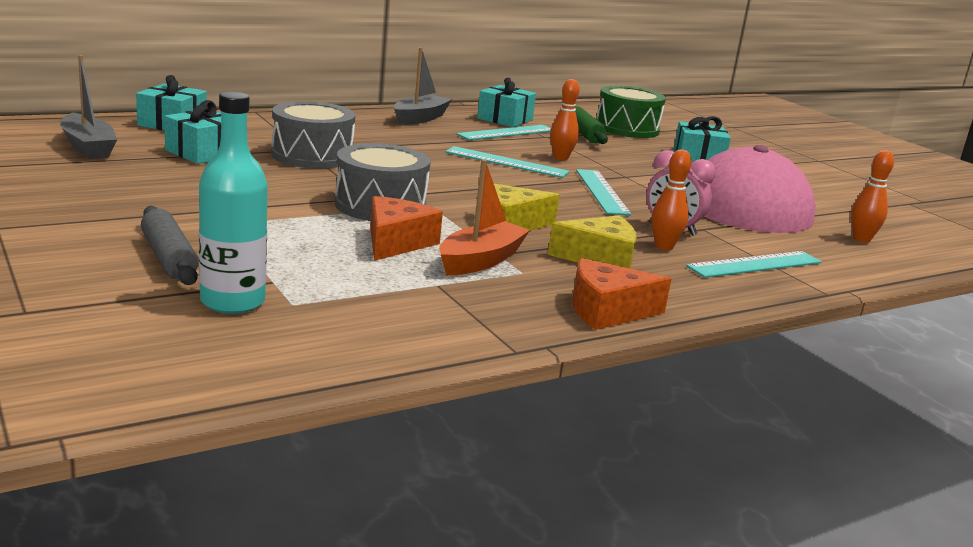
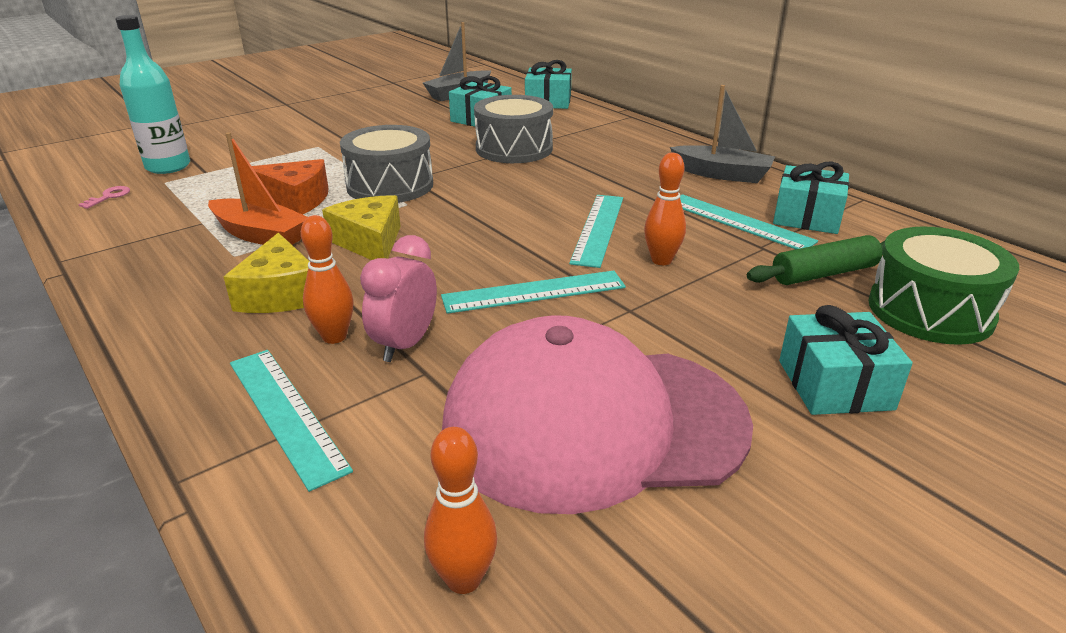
camera: 85 degrees right, 10 degrees up
grey rolling pin [141,206,199,285] -> none
orange cheese [572,258,671,330] -> none
none -> pink key [78,186,130,209]

